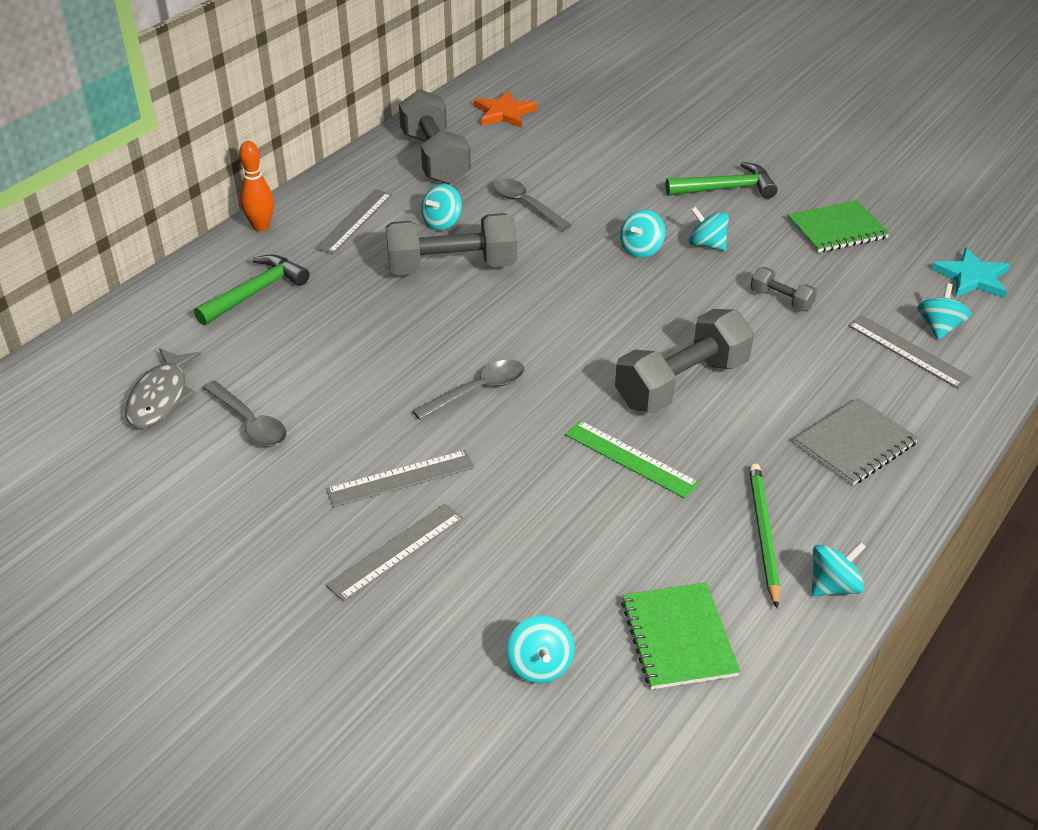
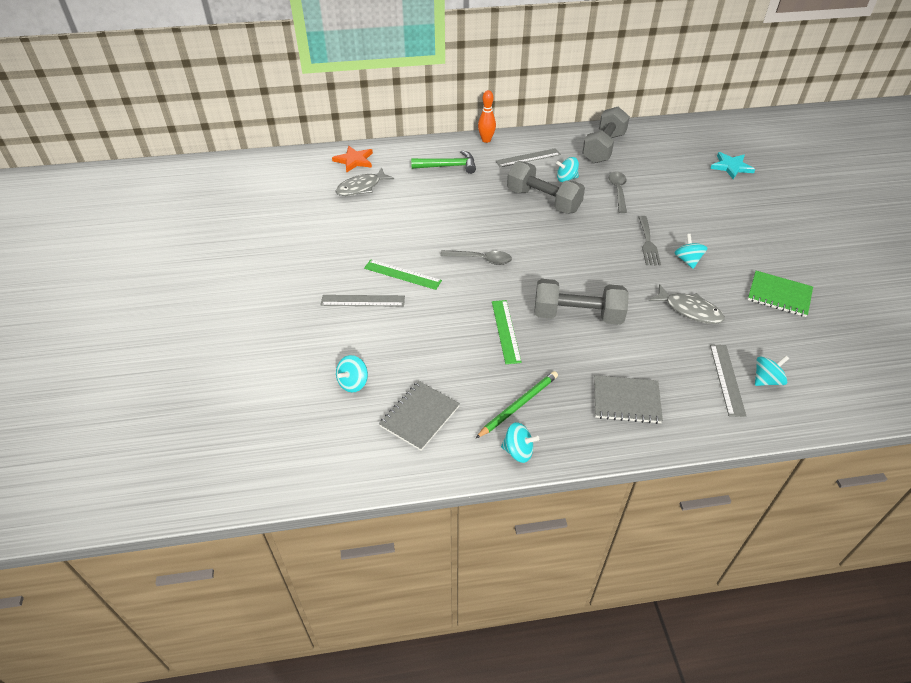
camera: 45 degrees right, 5 degrees up
grey spoon [203,381,287,447] -> none
grey ruler [326,450,475,507] -> green ruler [364,260,442,290]
orange star [474,90,538,128] -> orange star moved to [332,146,373,173]
turquoise spinning top [620,210,665,257] -> grey fork [639,216,661,266]
green notebook [621,582,740,690] -> grey notebook [379,381,460,451]
green hammer [665,162,778,199] -> none
grey dumbbell [750,267,817,311] -> grey fish [649,284,725,324]
turquoise star [931,247,1010,298] -> turquoise star moved to [710,152,756,179]

